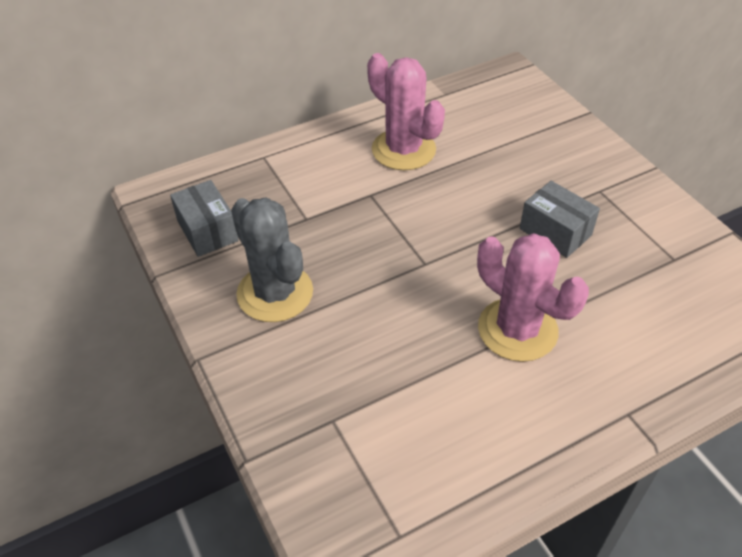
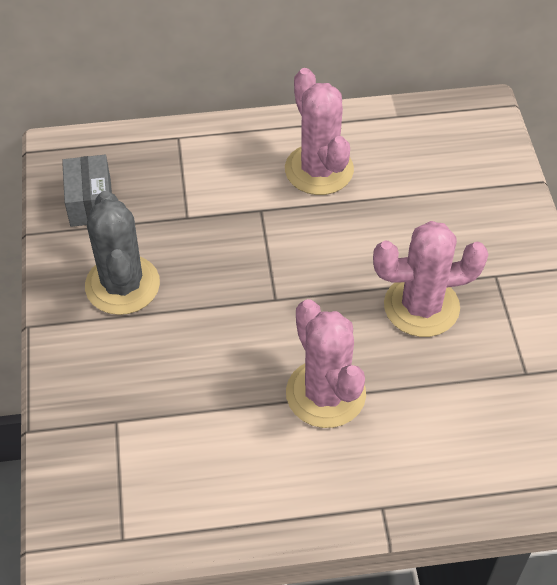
camera: 20 degrees right, 5 degrees up
grey box [520,181,600,258] -> pink cactus [373,221,488,337]

